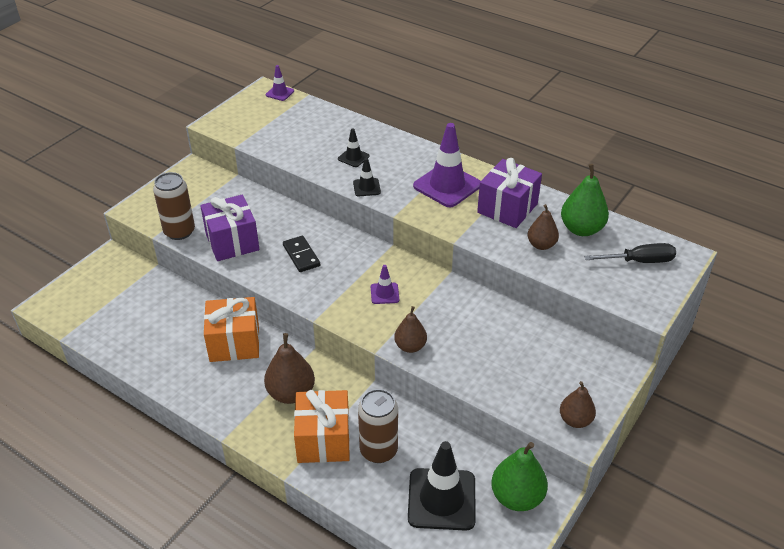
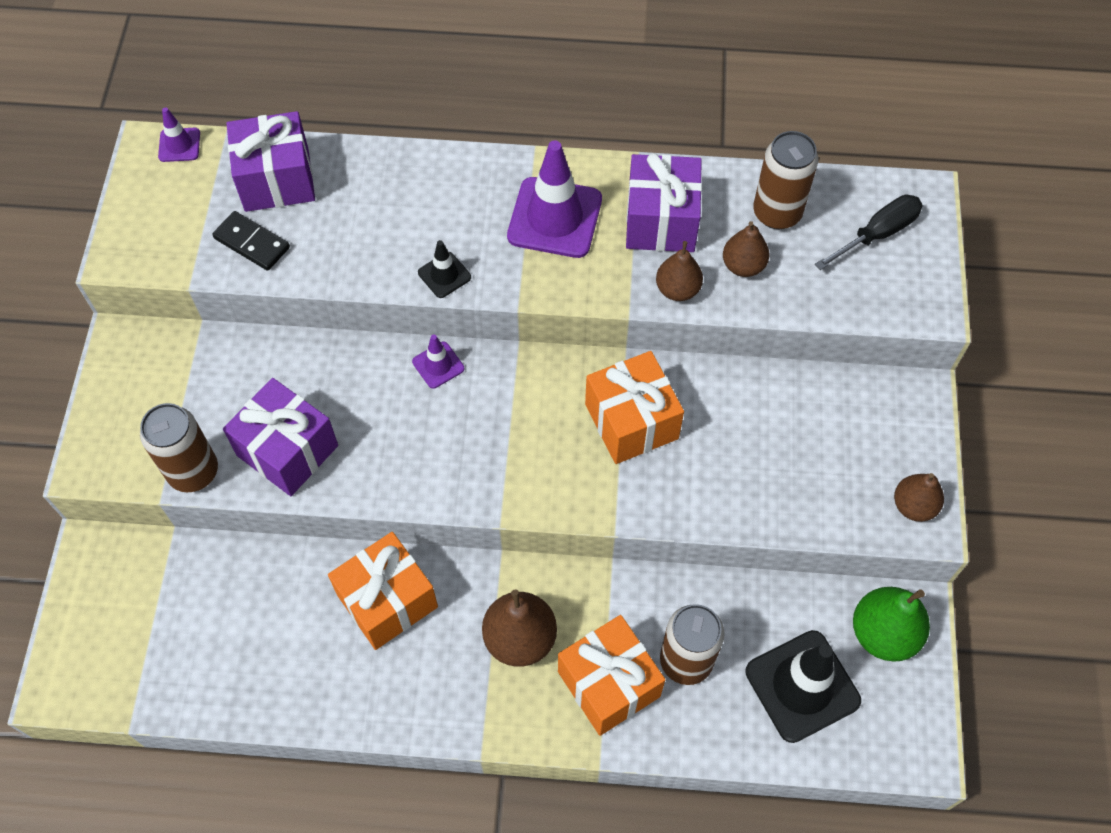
camera: 30 degrees left, 20 degrees up
black domino [283,235,320,272] -> black domino moved to [212,211,290,271]
black traffic cone [338,128,370,167] -> none
purple traffic cone [371,265,399,304] -> purple traffic cone moved to [412,335,464,389]
brown pear [394,306,427,353] -> brown pear moved to [656,241,703,301]
green pear [561,164,609,236] -> brown can [753,131,818,229]
none -> purple gift [226,111,315,212]
none -> orange gift [585,351,684,464]

